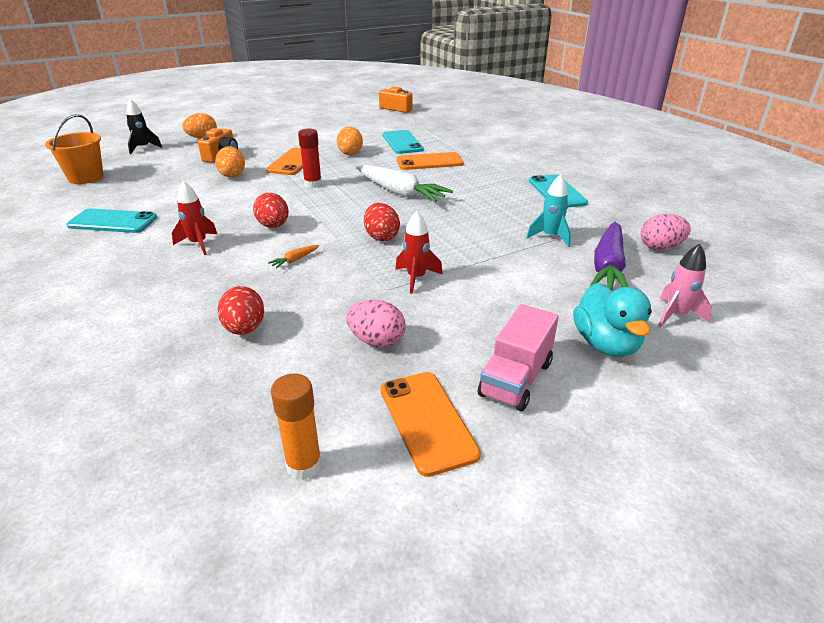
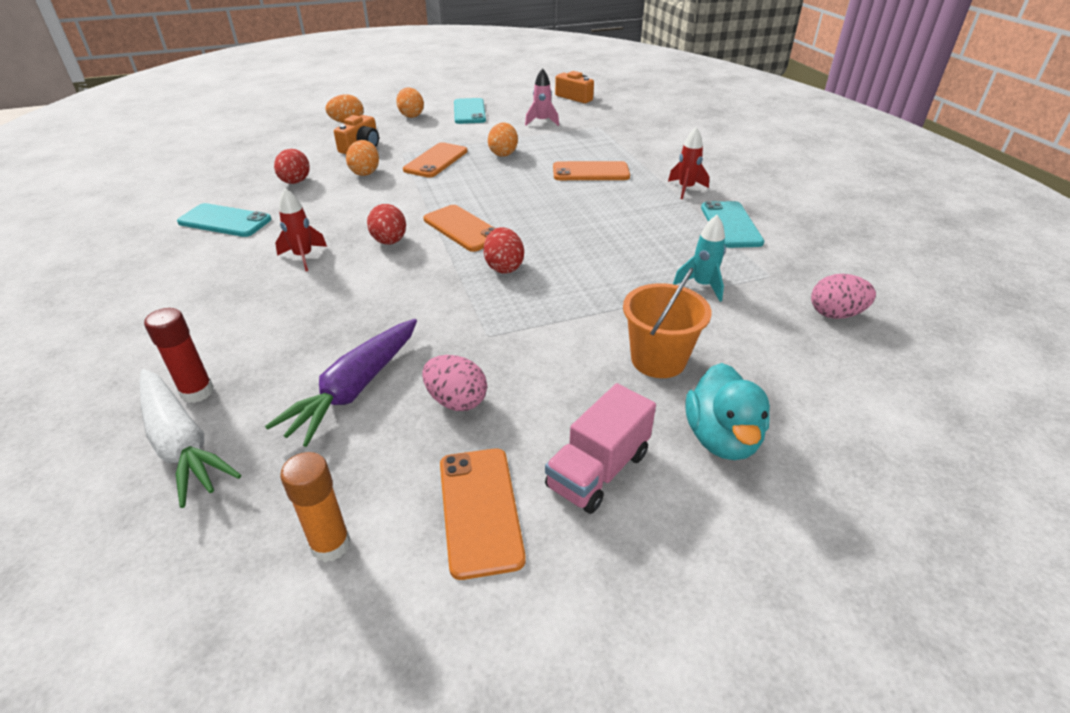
camera: 10 degrees right, 5 degrees up
orange bucket [45,114,104,184] -> orange bucket moved to [623,268,712,378]
black rocket [126,99,162,154] -> none
red egg [217,286,264,335] -> red egg moved to [274,149,310,184]
orange carrot [268,245,319,269] -> none
red glue stick [298,129,322,188] -> red glue stick moved to [144,308,214,403]
white carrot [357,165,453,202] -> white carrot moved to [139,369,241,508]
turquoise phone [383,130,424,154] -> turquoise phone moved to [454,98,486,124]
red rocket [395,211,443,294] -> red rocket moved to [668,127,709,199]
purple carrot [590,222,628,290] -> purple carrot moved to [265,319,417,447]
pink rocket [658,244,712,328] -> pink rocket moved to [525,68,559,126]
none -> orange egg [396,88,424,118]
none -> orange phone [423,205,496,252]

